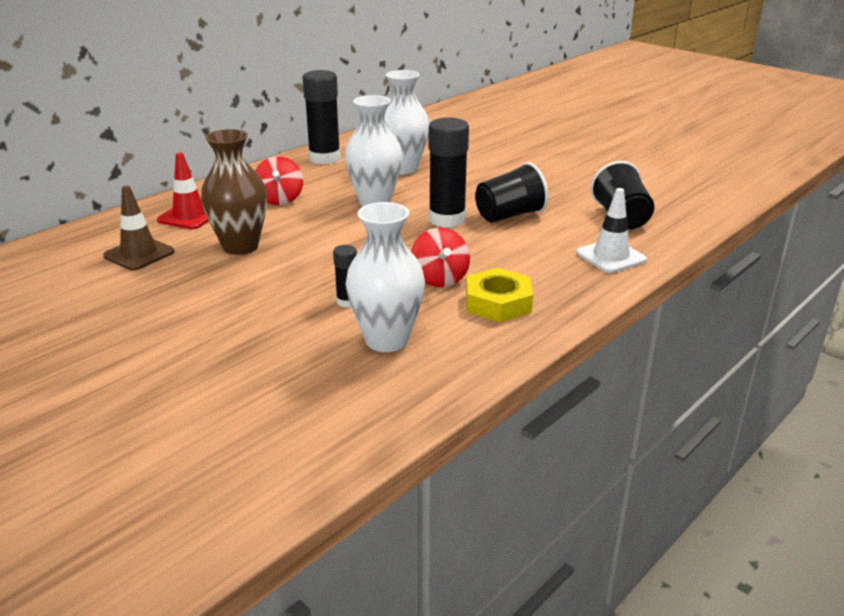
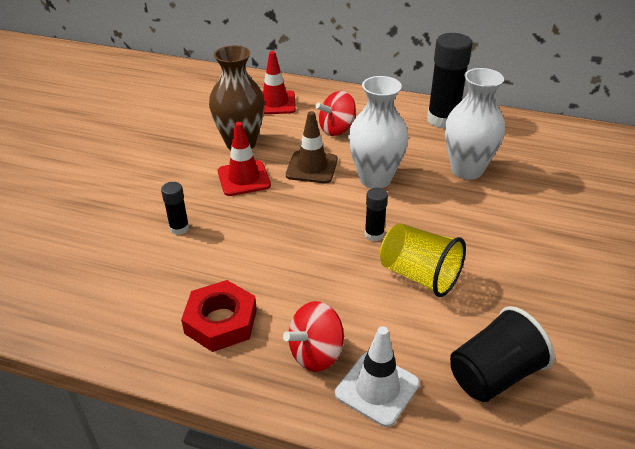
camera: 65 degrees right, 10 degrees up
brown traffic cone [103,186,174,271] -> brown traffic cone moved to [286,111,338,183]
white vase [346,202,425,352] -> none
red spinning top [411,228,470,287] -> red spinning top moved to [283,301,344,372]
black glue stick [429,117,469,228] -> black glue stick [365,187,388,241], size x0.49
yellow nut [466,268,533,322] -> red nut [181,280,257,352]
black cup [475,162,549,223] -> yellow cup [380,223,466,297]
none -> red traffic cone [218,122,271,196]

